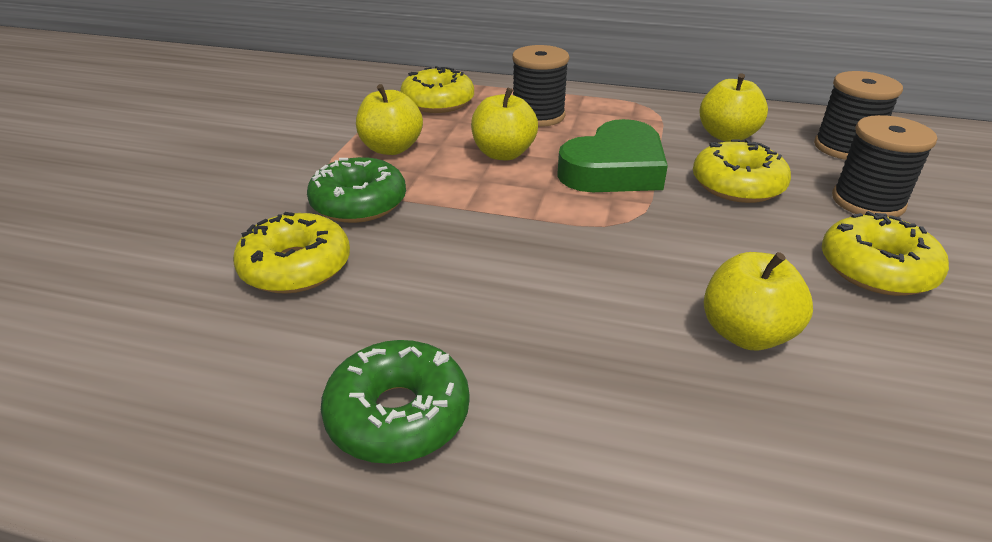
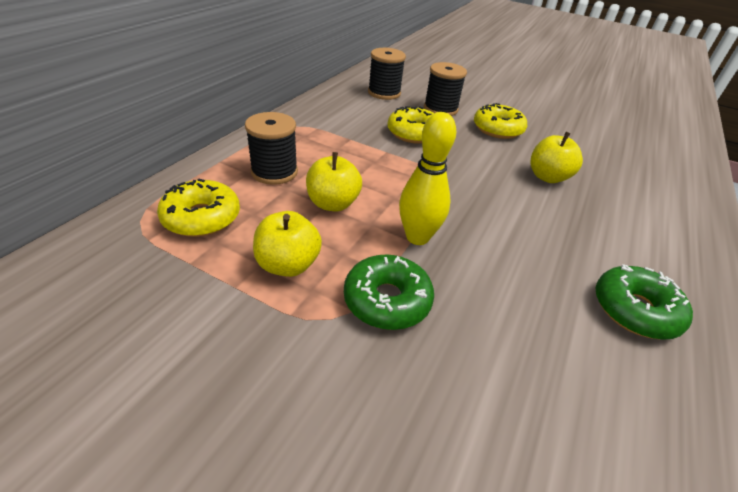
camera: 80 degrees left, 5 degrees up
yellow donut [233,212,350,294] -> none
green heart [557,119,668,192] -> none
yellow apple [699,73,768,142] -> none
none -> yellow bowling pin [399,112,456,245]

